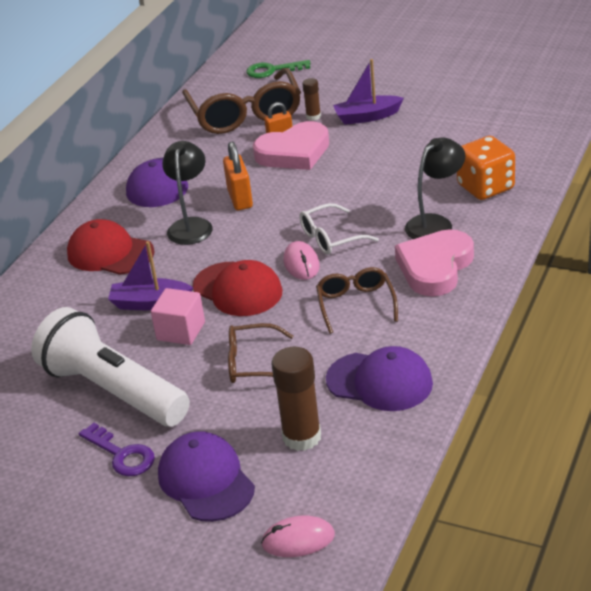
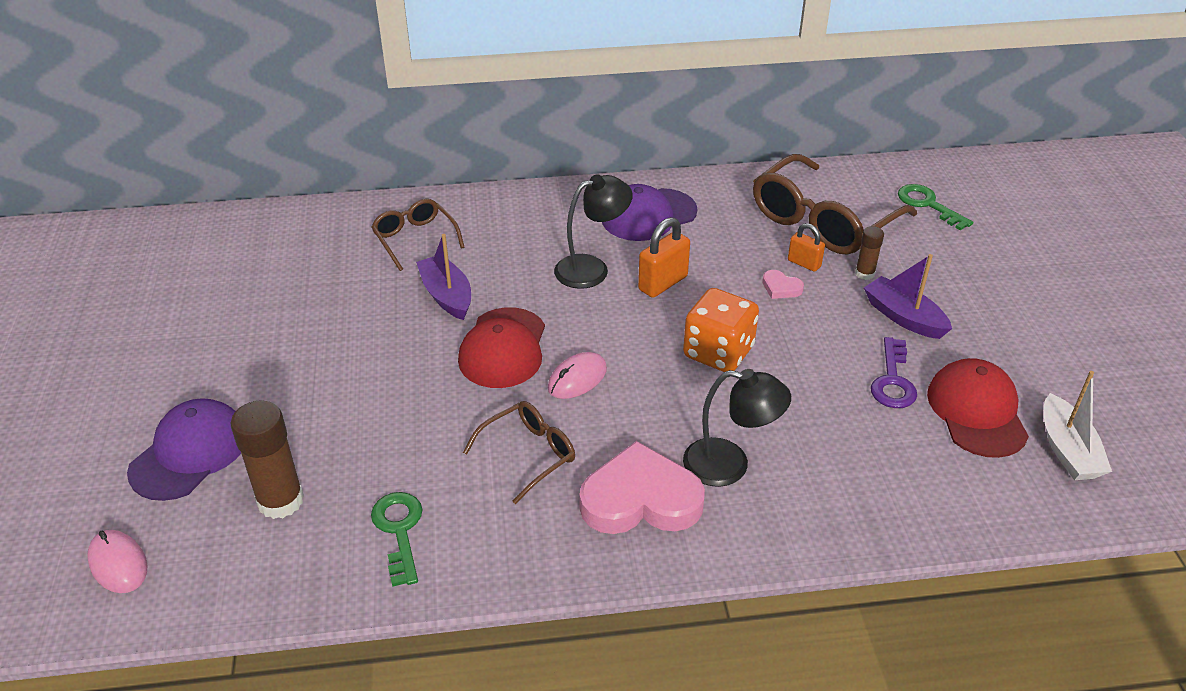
camera: 55 degrees right, 5 degrees up
white flashlight [31,307,190,427] -> none
red cap [67,219,155,275] -> red cap moved to [927,358,1029,458]
purple key [79,423,155,476] -> purple key moved to [871,337,917,408]
pink cube [151,288,205,345] -> none
brown glasses [228,323,293,383] -> brown glasses moved to [371,199,465,271]
pink heart [253,121,329,170] -> pink heart [762,270,804,299], size x0.42
white glasses [299,203,379,255] -> none
purple cap [326,346,433,411] -> green key [371,492,422,587]
orange dice [457,136,515,200] -> orange dice moved to [683,288,759,372]
none -> white boat [1044,371,1112,480]

